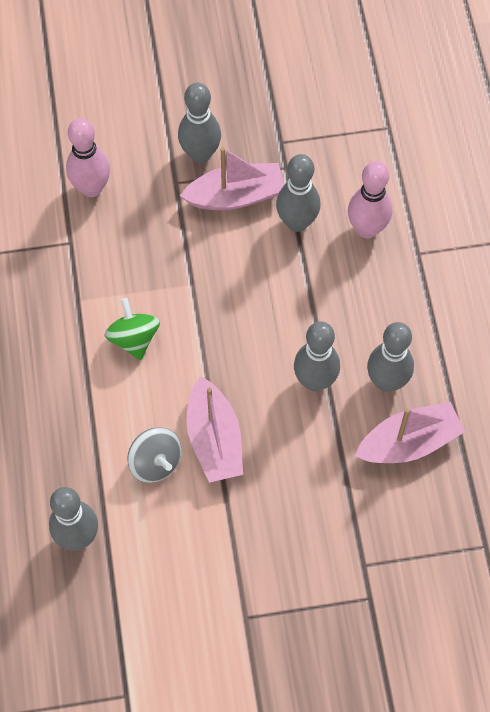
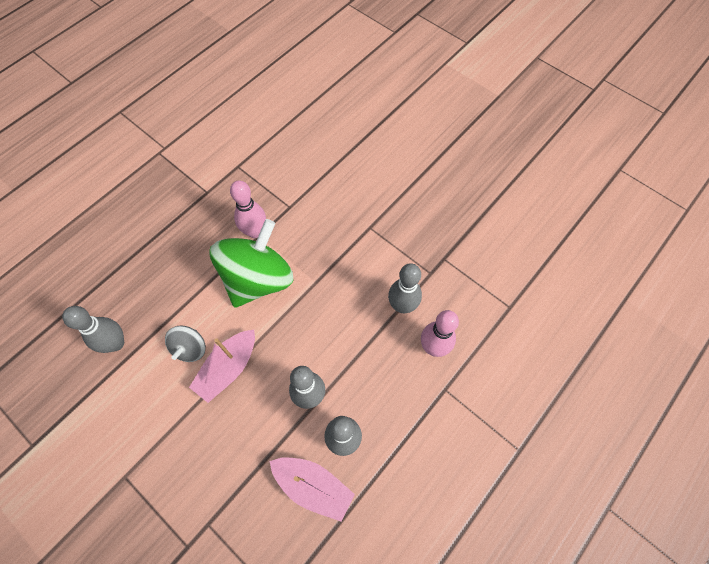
camera: 50 degrees right, 0 degrees up
pink bowling pin [66,118,110,197] -> pink bowling pin moved to [230,180,266,238]
green spinning top [105,298,160,360] -> green spinning top [209,219,293,308], size x2.11
grey bowling pin [178,82,221,163] -> none
pink boat [180,147,284,210] -> none

